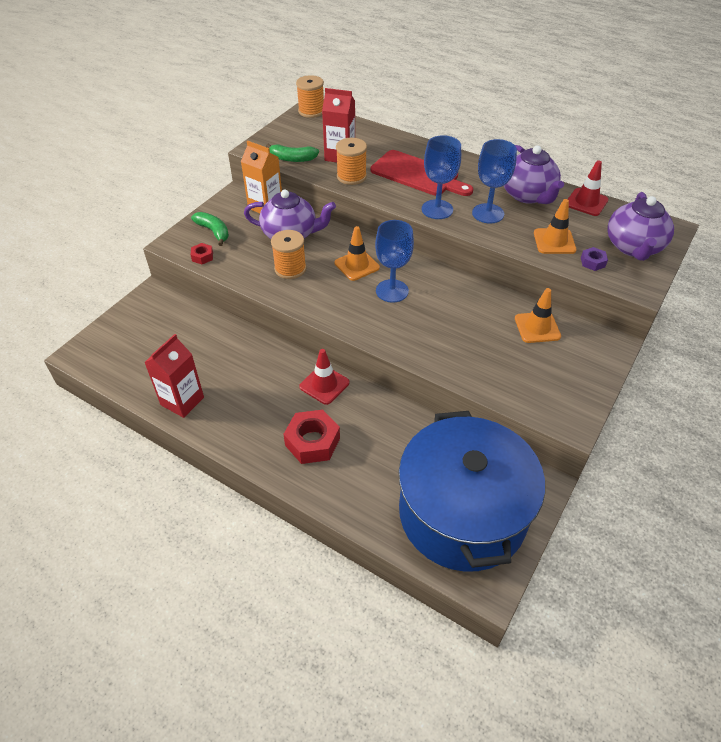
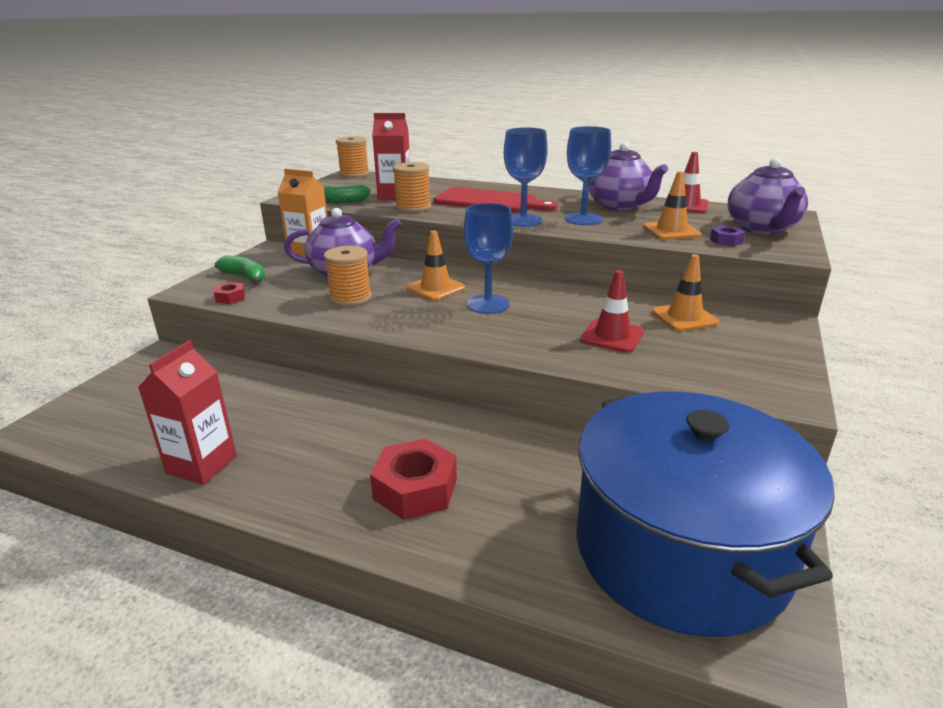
camera: 10 degrees left, 20 degrees down
red traffic cone [299,349,349,405] -> red traffic cone moved to [580,270,644,353]

